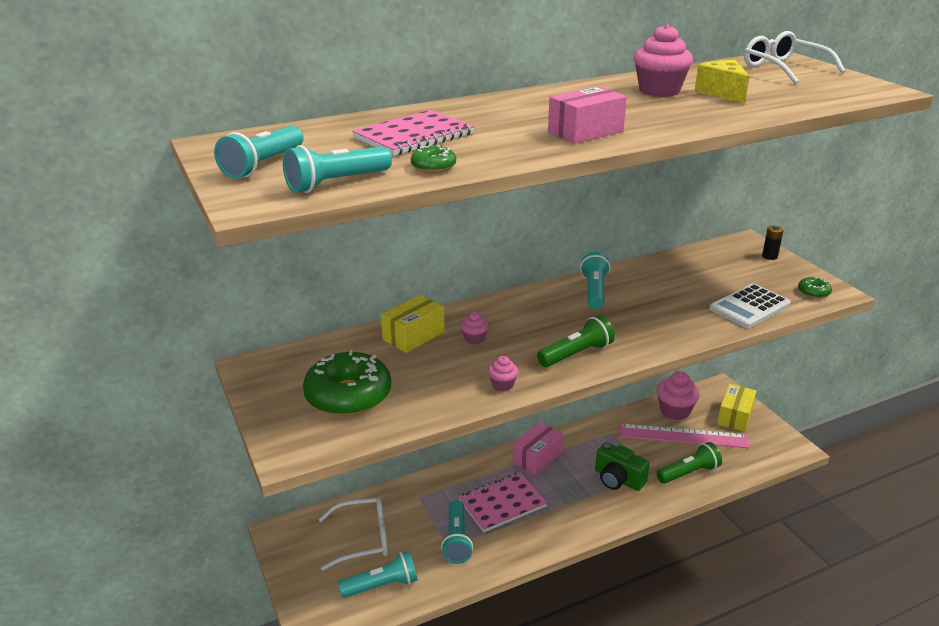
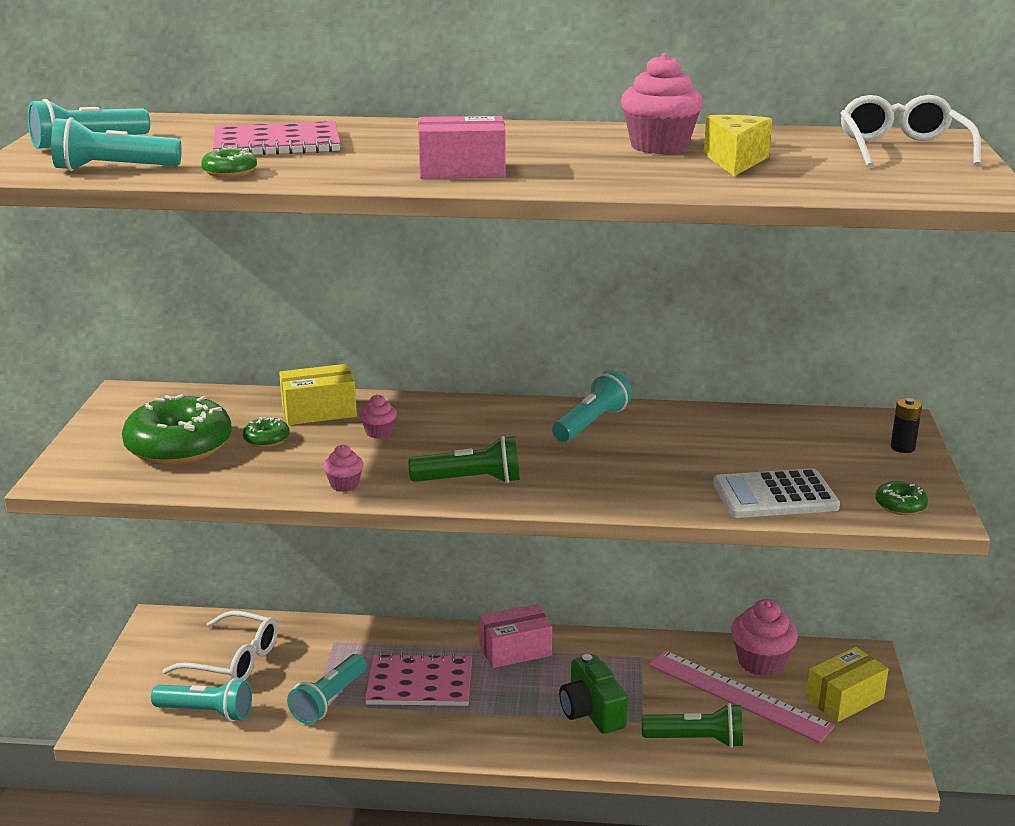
camera: 30 degrees right, 5 degrees down
none -> green donut [243,417,289,448]

